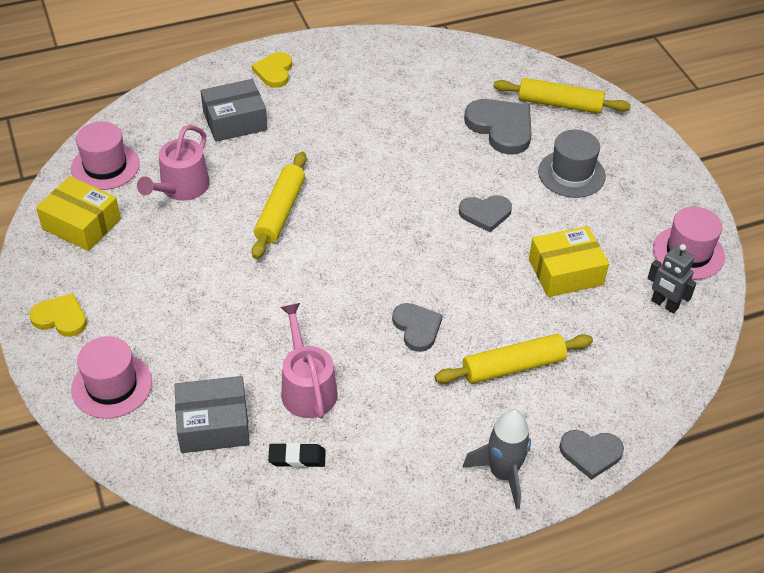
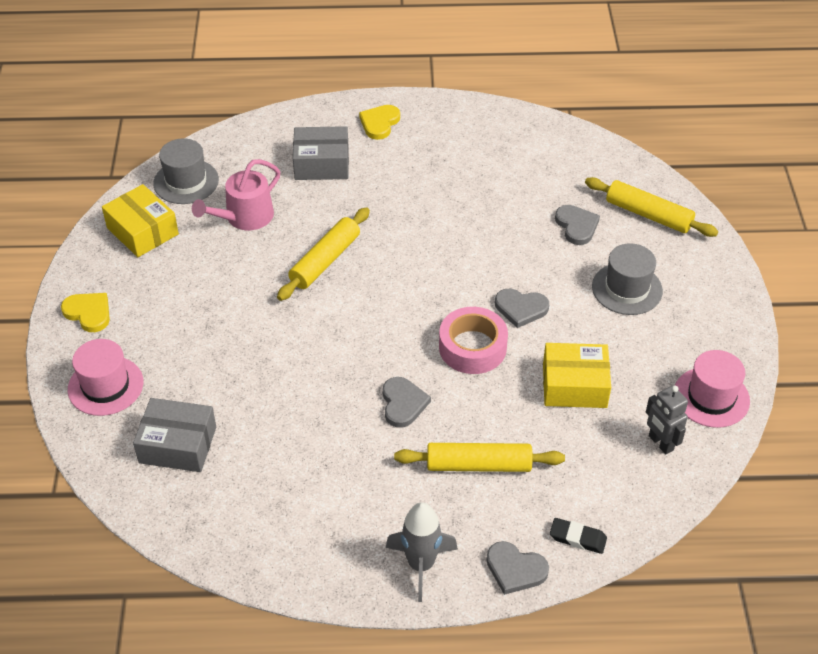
camera: 20 degrees right, 0 degrees up
pink hat [71,121,140,190] -> grey hat [153,138,219,204]
black eraser [268,443,326,468] -> black eraser moved to [550,518,607,554]
pink watering can [280,303,338,419] -> none
grey heart [464,99,532,155] -> grey heart [555,205,600,245], size x0.64
none -> pink tape [439,307,508,374]

